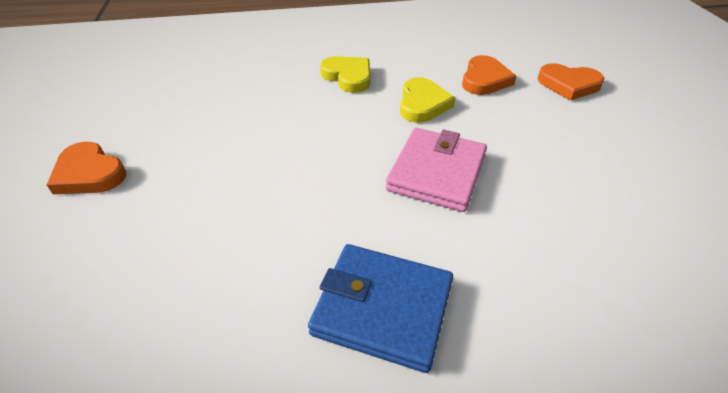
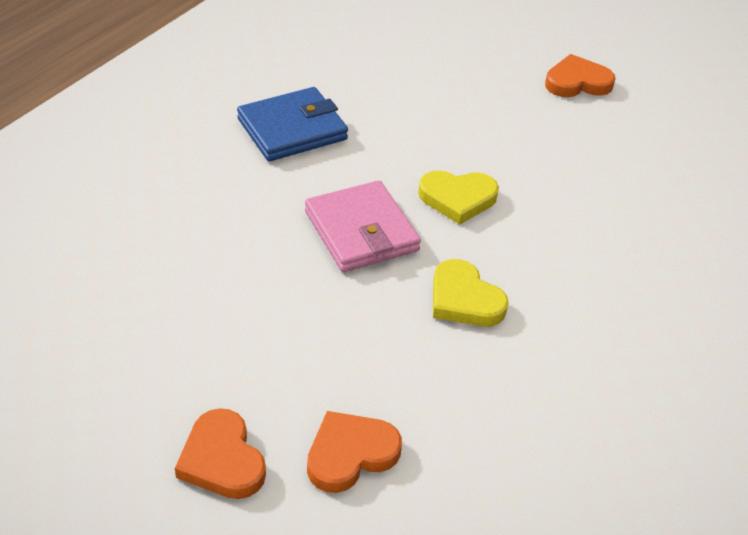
camera: 130 degrees right, 0 degrees up
yellow heart [320,56,370,93] -> yellow heart moved to [418,170,499,225]
orange heart [462,55,516,95] -> orange heart moved to [175,408,266,499]

